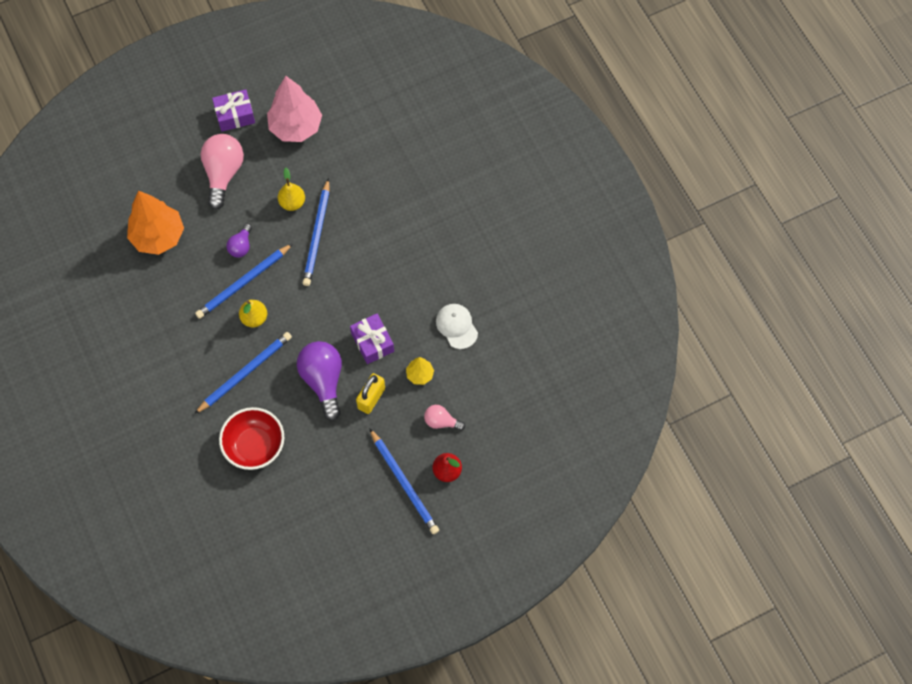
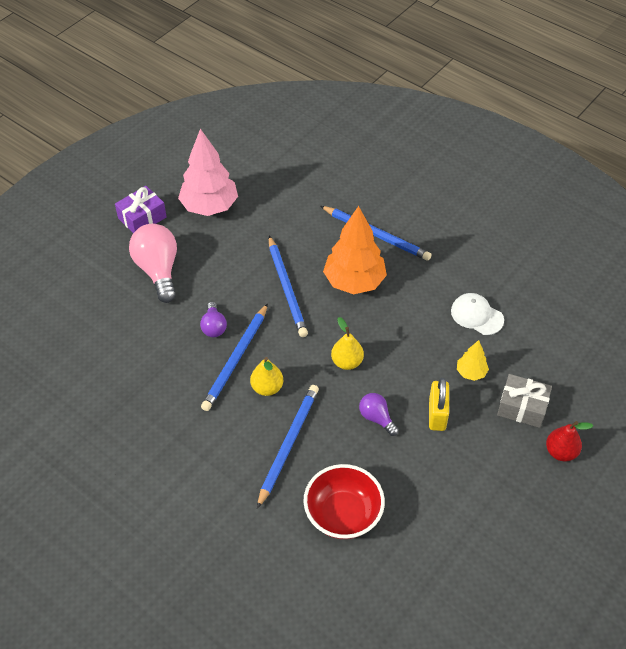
camera: 25 degrees left, 15 degrees down
orange tree [127,191,184,255] -> orange tree moved to [323,206,387,294]
yellow pear [278,168,305,211] -> yellow pear moved to [331,317,364,370]
purple light bulb [297,341,342,421] -> purple light bulb [359,393,399,436], size x0.53
purple gift [350,313,394,364] -> none
blue pencil [369,428,439,534] -> blue pencil moved to [321,206,432,261]
pink light bulb [424,405,465,431] -> grey gift [497,374,552,428]

